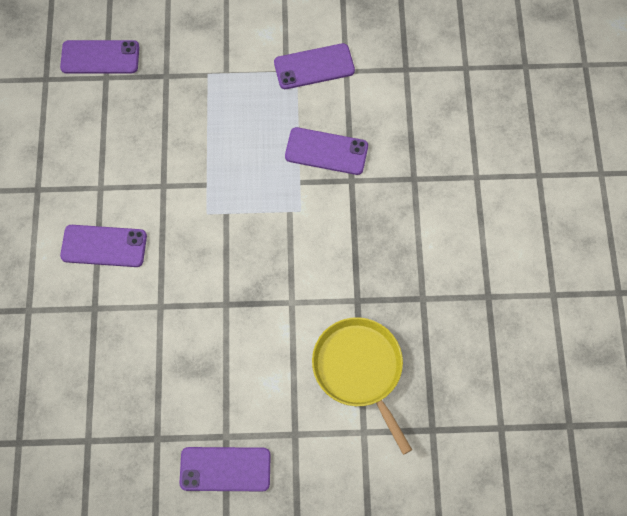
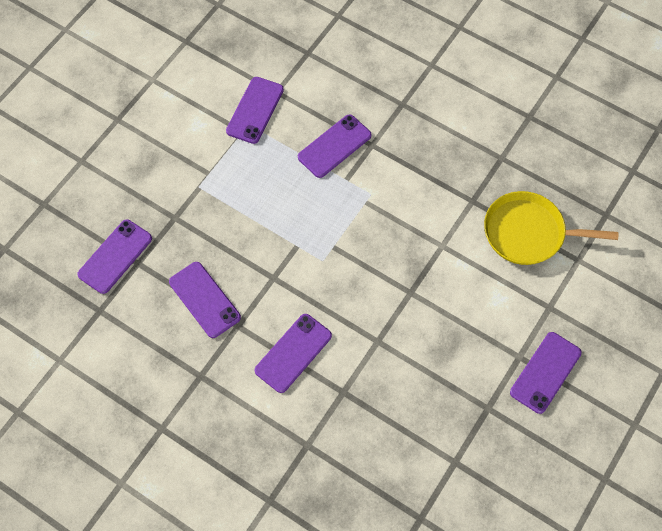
camera: 55 degrees left, 5 degrees down
none -> purple phone [169,262,241,338]

